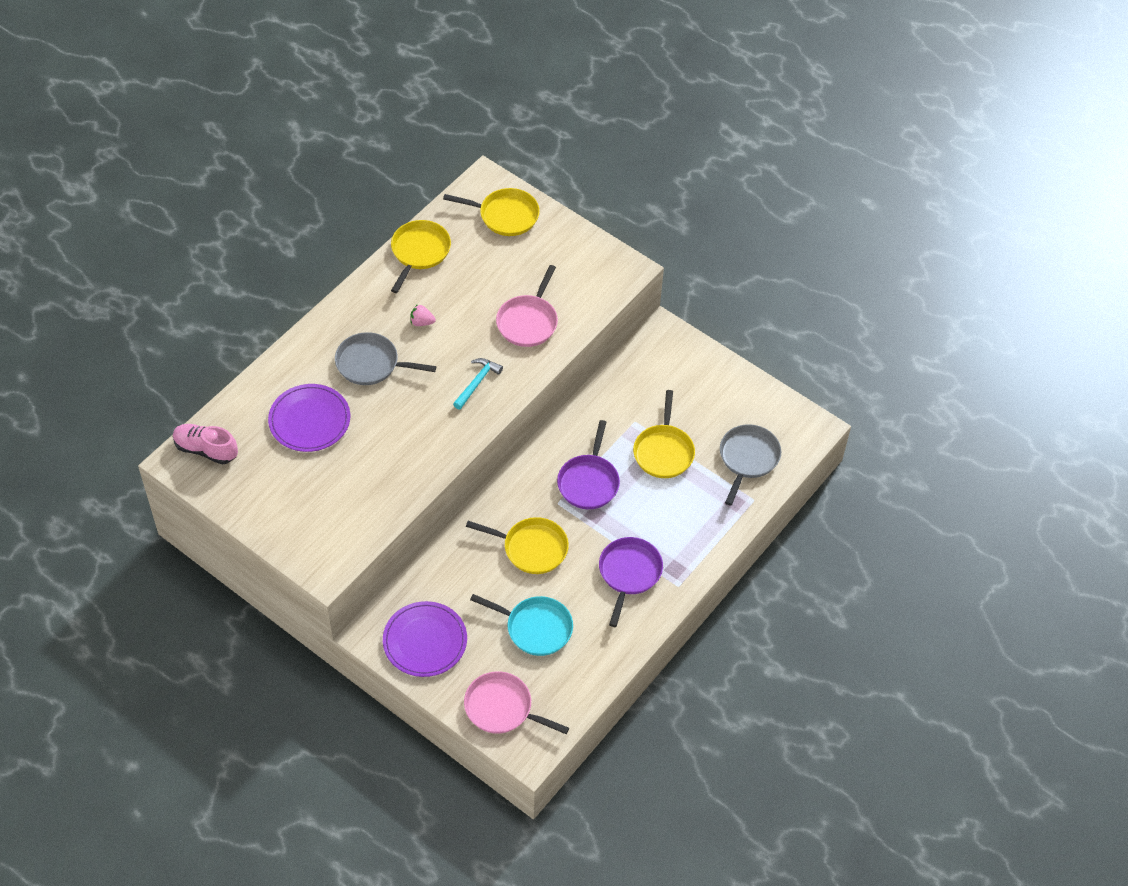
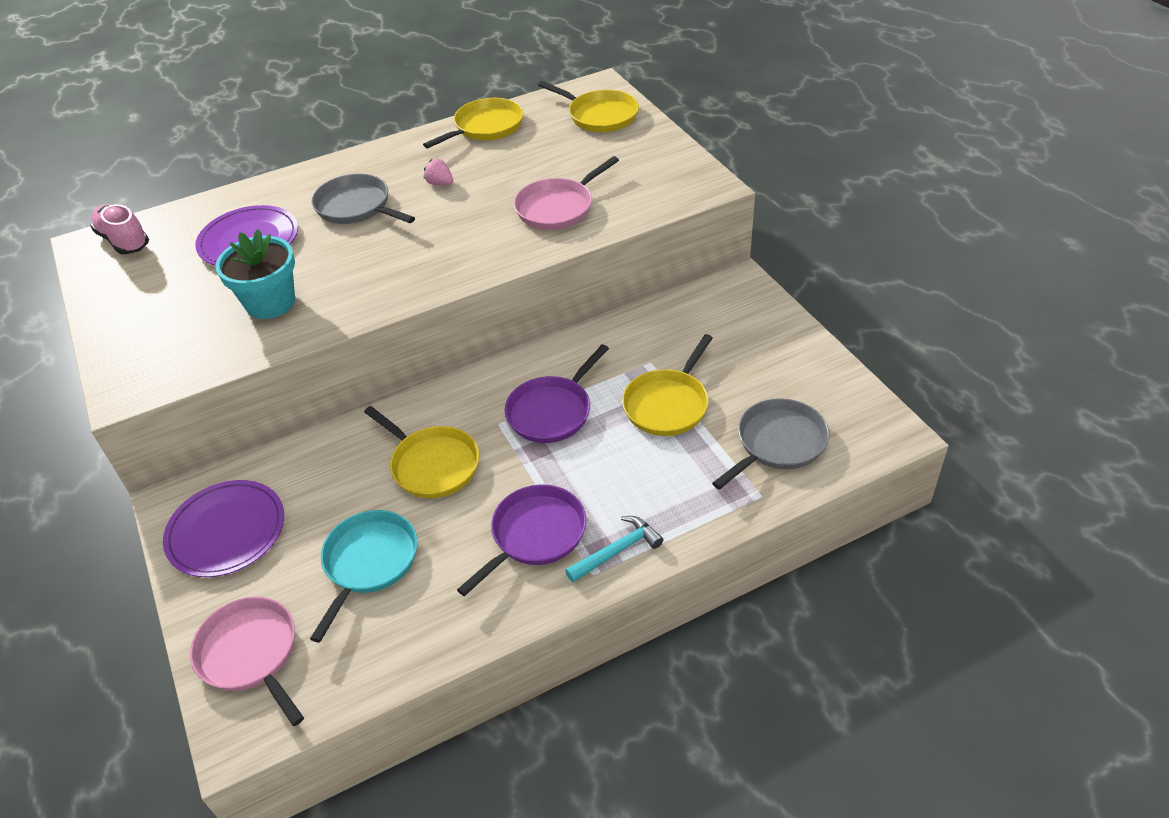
camera: 30 degrees right, 10 degrees down
turquoise hammer [453,358,503,410] -> turquoise hammer moved to [565,516,663,582]
turquoise pan [470,594,573,656] -> turquoise pan turned 120 degrees counterclockwise [310,510,417,643]
none -> turquoise flower pot [215,229,295,319]

